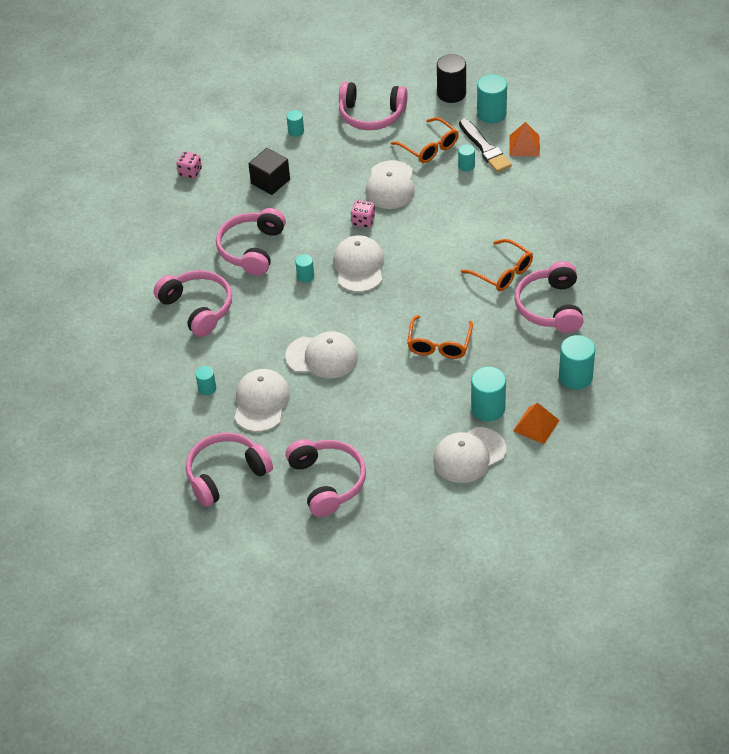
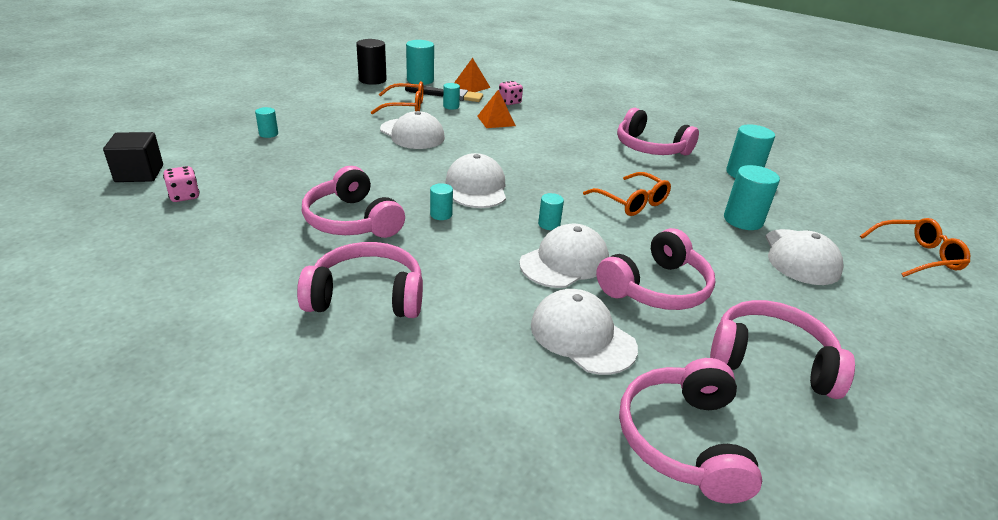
camera: 55 degrees left, 15 degrees down
turquoise cylinder [195,366,216,395] -> turquoise cylinder moved to [538,193,564,230]
black cube [248,148,290,195] -> black cube moved to [103,132,163,182]
white cap [333,235,384,292] -> white cap turned 45 degrees clockwise [445,153,506,208]
pink headphones [339,82,408,130] -> pink headphones moved to [596,228,715,310]
pink dice [351,200,375,228] -> pink dice moved to [499,81,523,105]
orange glasses [461,239,533,291] -> orange glasses moved to [860,218,970,277]
orange pyramid [513,403,560,444] -> orange pyramid moved to [477,90,516,128]

